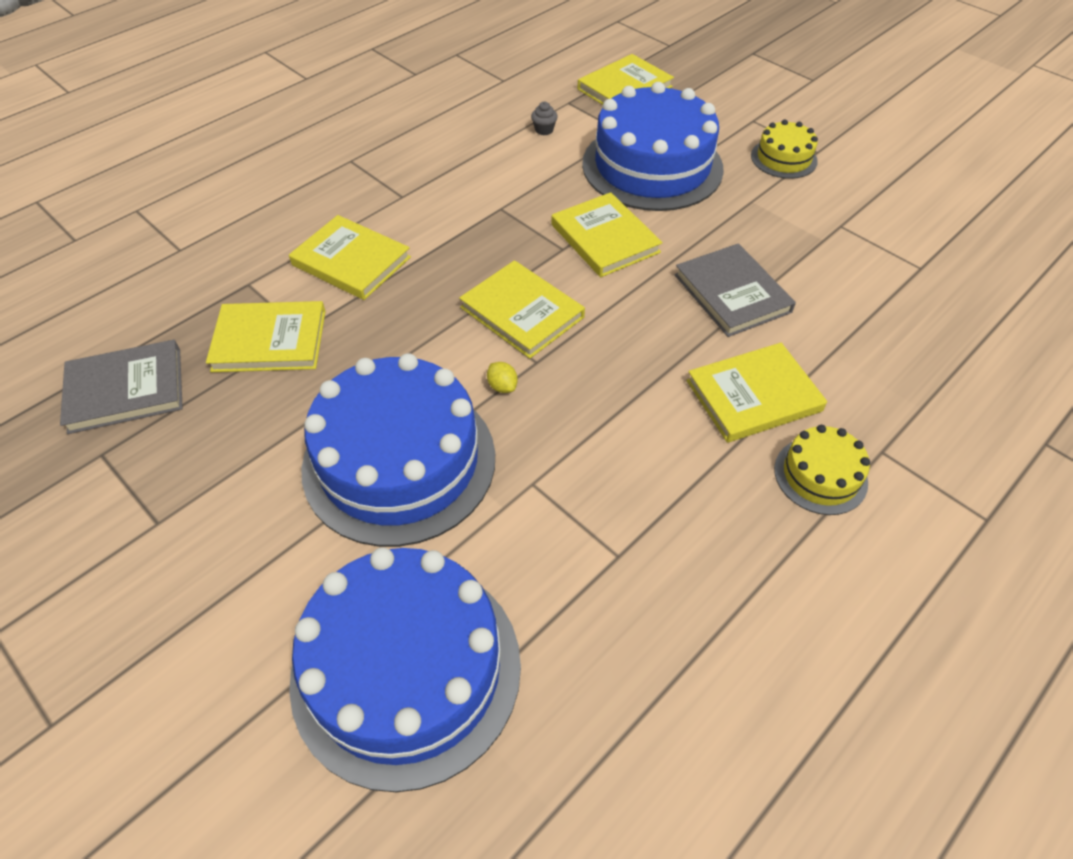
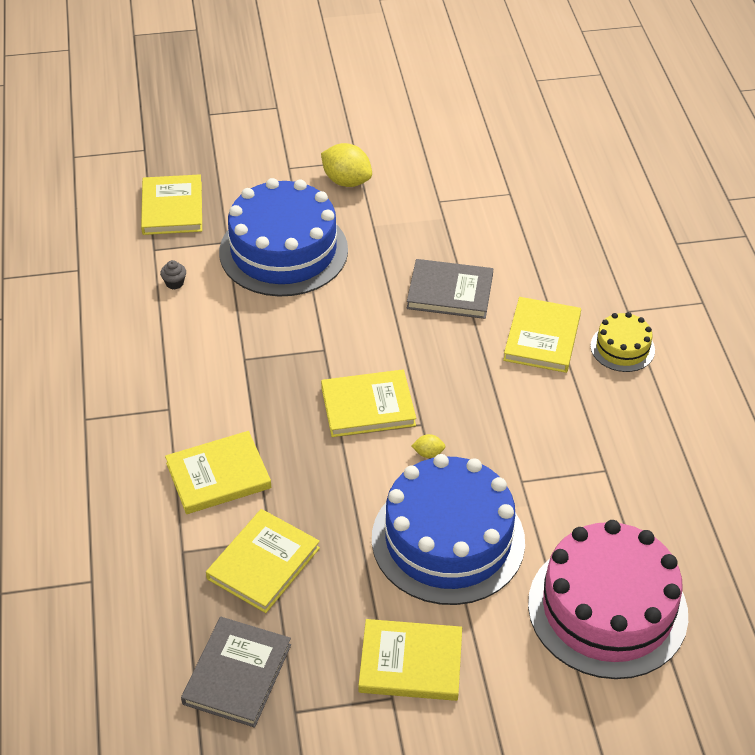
camera: 55 degrees left, 5 degrees down
blue cake [289,547,521,792] -> pink cake [528,520,688,679]
yellow book [551,192,663,277] -> yellow book moved to [358,619,462,701]
yellow cake [751,120,818,179] -> yellow lemon [321,143,372,187]

